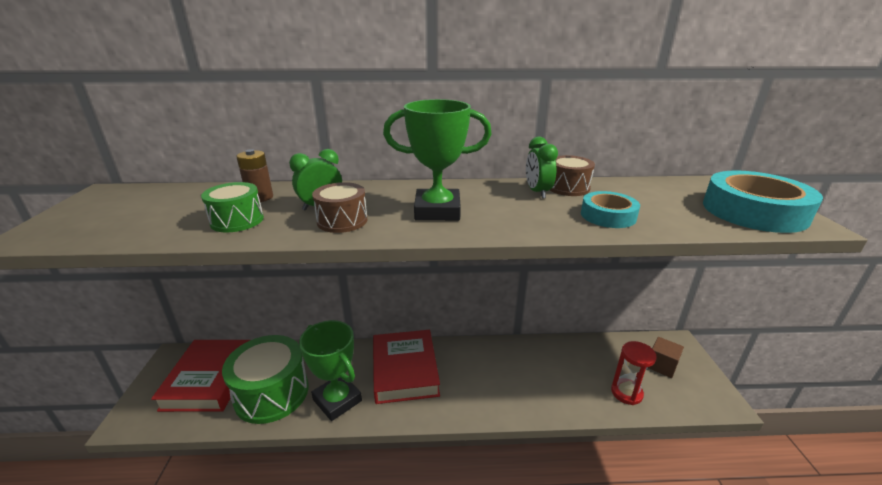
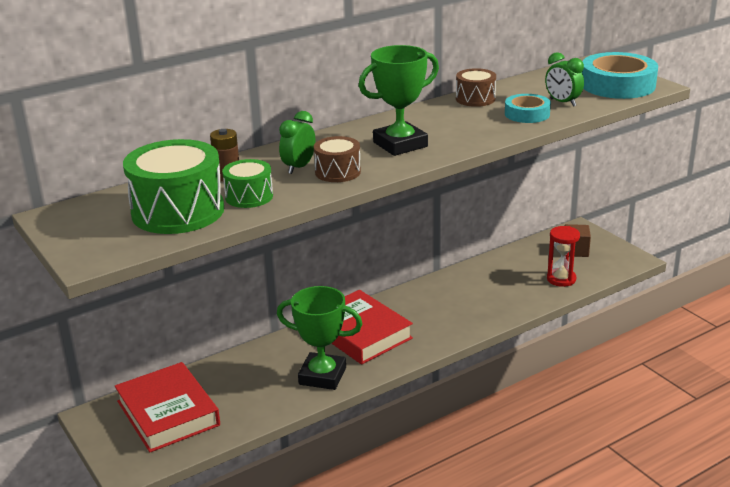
camera: 30 degrees left, 0 degrees up
green drum [222,335,309,424] -> green drum moved to [123,139,224,234]
green clock [526,137,558,199] -> green clock moved to [545,52,584,107]

